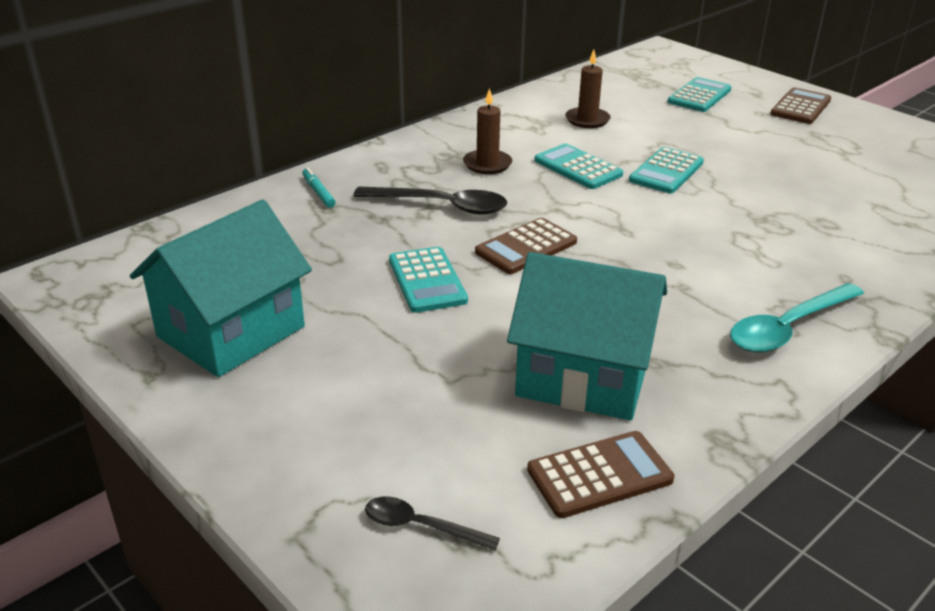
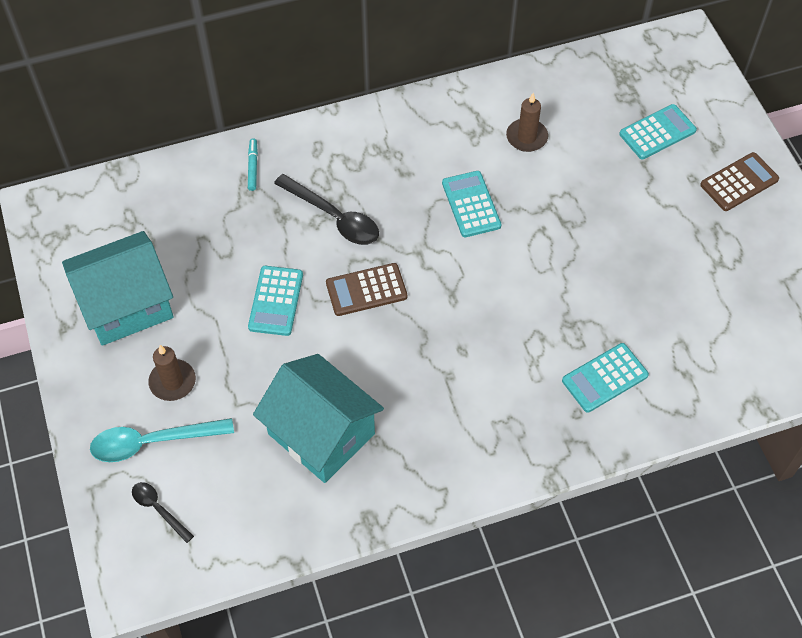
camera: 25 degrees right, 25 degrees up
brown candle [463,88,512,174] -> brown candle moved to [148,345,196,401]
brown calculator [527,431,674,518] -> none
turquoise calculator [629,147,704,194] -> turquoise calculator moved to [562,343,649,413]
turquoise spoon [730,283,864,352] -> turquoise spoon moved to [90,418,234,462]

